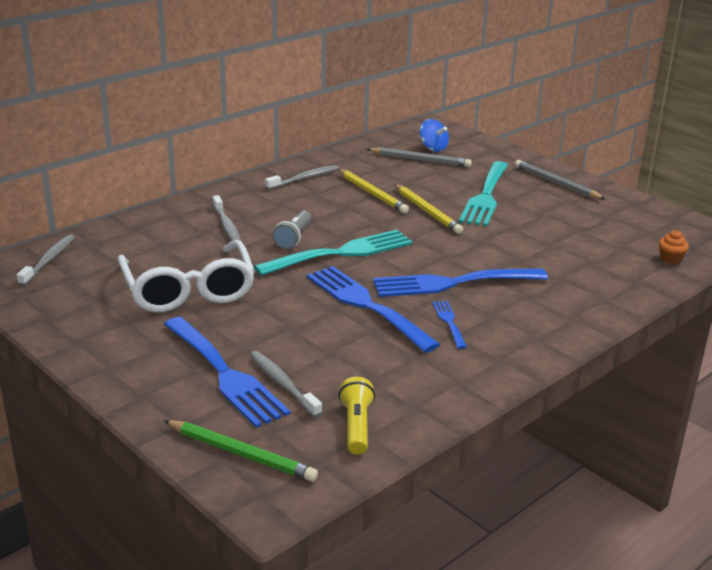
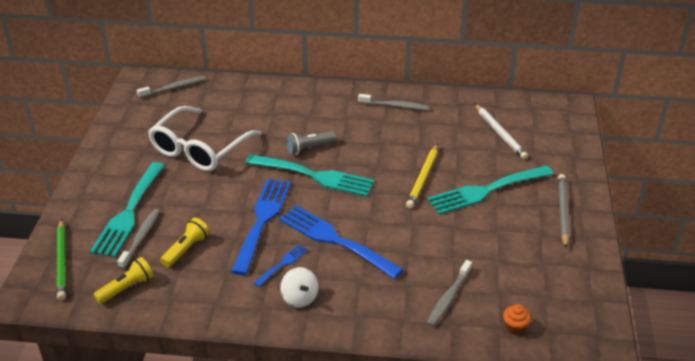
camera: 50 degrees right, 10 degrees up
blue fork [164,317,290,428] -> turquoise fork [90,162,165,258]
grey toothbrush [213,195,241,241] -> grey toothbrush moved to [427,260,472,326]
yellow pencil [338,169,409,213] -> none
grey pencil [367,147,472,167] -> white pencil [475,104,528,160]
blue spinning top [420,119,449,152] -> none
none -> yellow flashlight [160,218,210,267]
none -> white spinning top [280,267,319,308]

